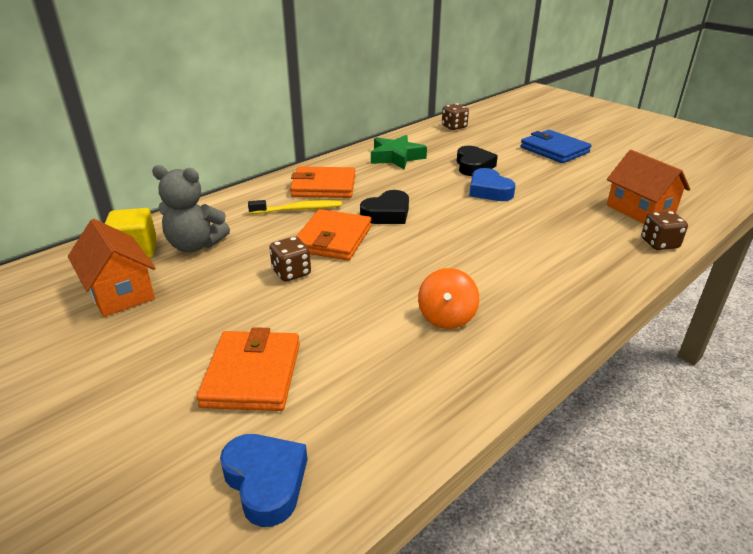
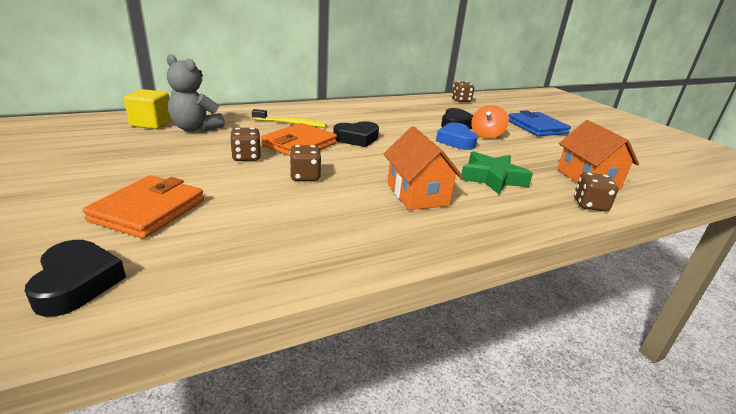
camera: 15 degrees right, 5 degrees down
orange house [68,219,156,317] -> orange house moved to [384,126,463,210]
blue heart [220,434,308,527] -> black heart [25,240,126,317]
orange wallet [290,166,355,198] -> none
green star [371,135,427,170] -> green star moved to [460,151,533,194]
orange spinning top [418,268,479,329] -> orange spinning top moved to [471,105,509,139]
none -> brown dice [290,145,321,181]

